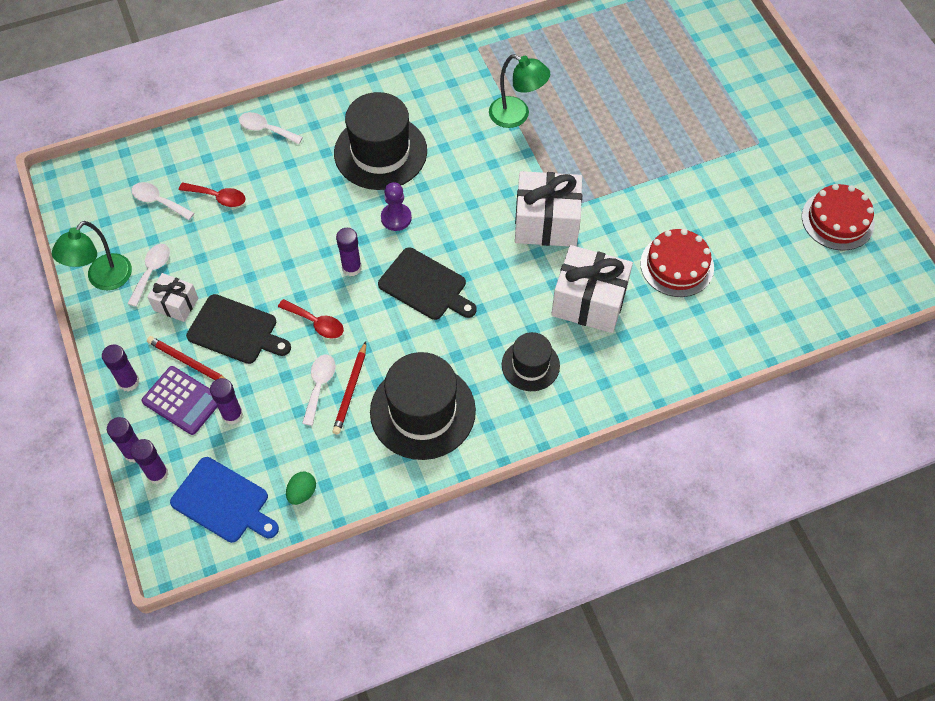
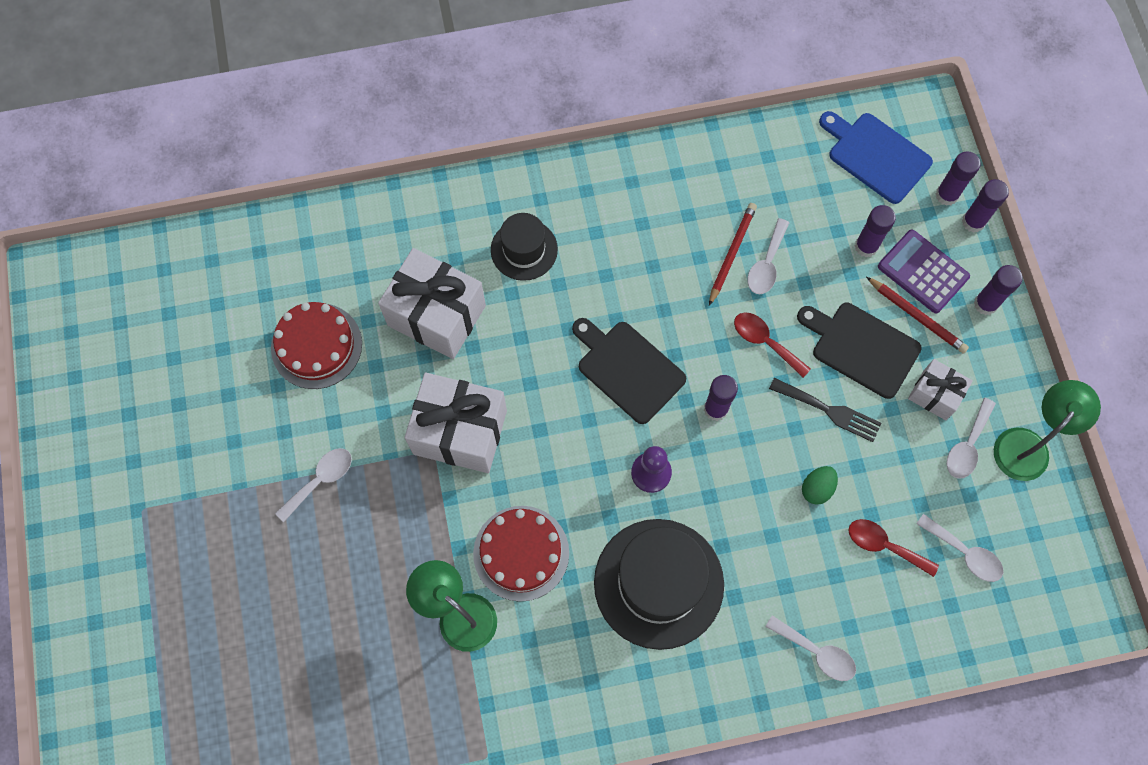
camera: 170 degrees left, 10 degrees up
green egg [286,472,316,505] -> green egg moved to [802,466,838,505]
black hat [370,352,476,460] -> none
red cake [802,184,875,251] -> red cake moved to [473,506,569,602]
none -> white spoon [275,448,352,522]
none -> black fork [769,378,882,442]

